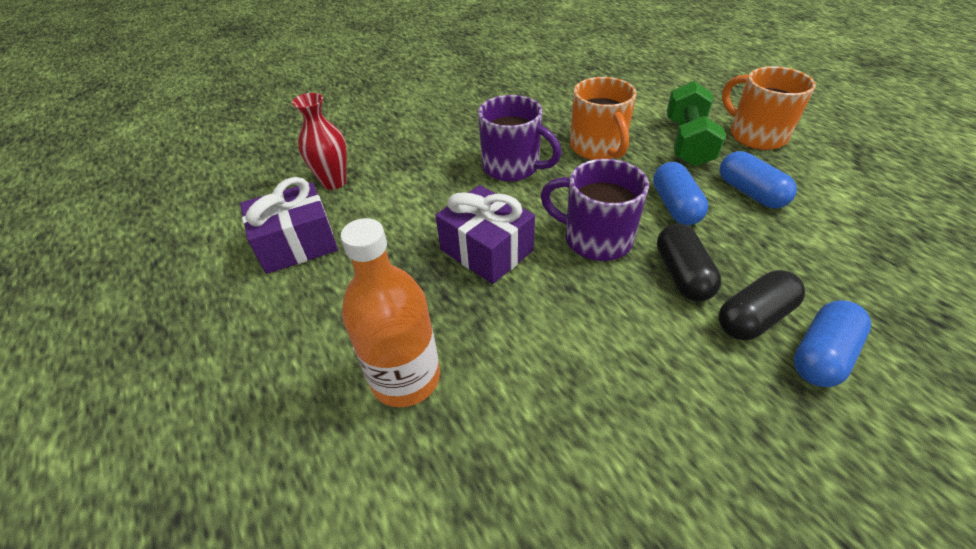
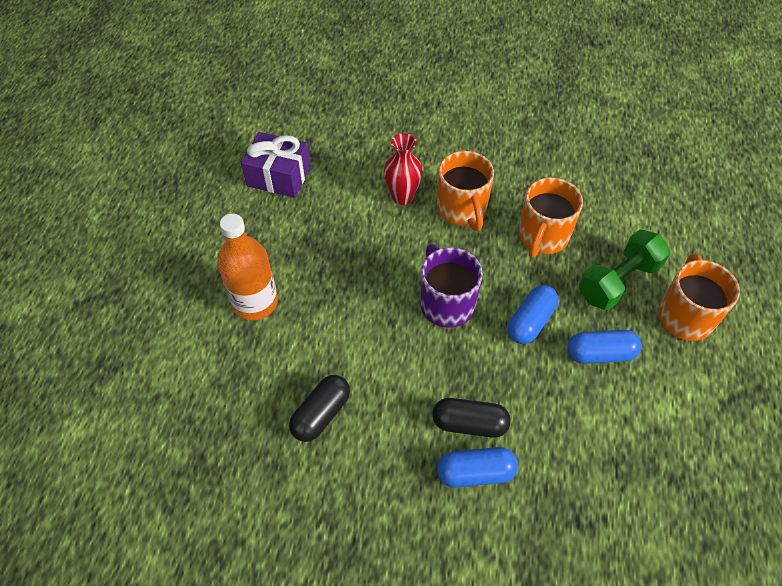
camera: 40 degrees right, 10 degrees up
red vase [292,93,347,190] -> red vase moved to [384,133,423,205]
purple gift [435,185,535,284] -> none
purple mug [478,95,562,182] -> orange mug [437,151,494,231]
black capsule [657,224,722,301] -> black capsule moved to [289,375,350,442]
blue capsule [720,151,797,208] -> blue capsule turned 75 degrees clockwise [567,330,642,364]

